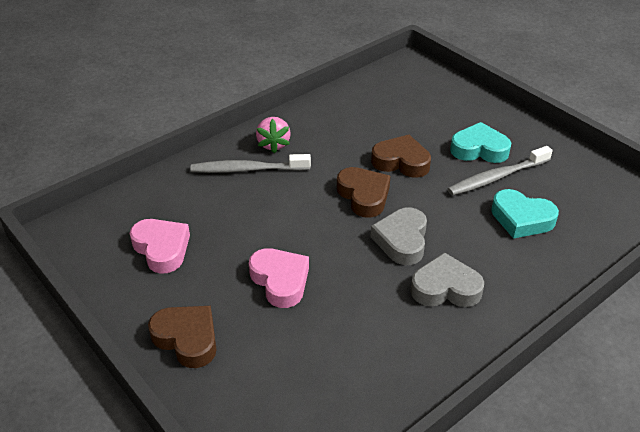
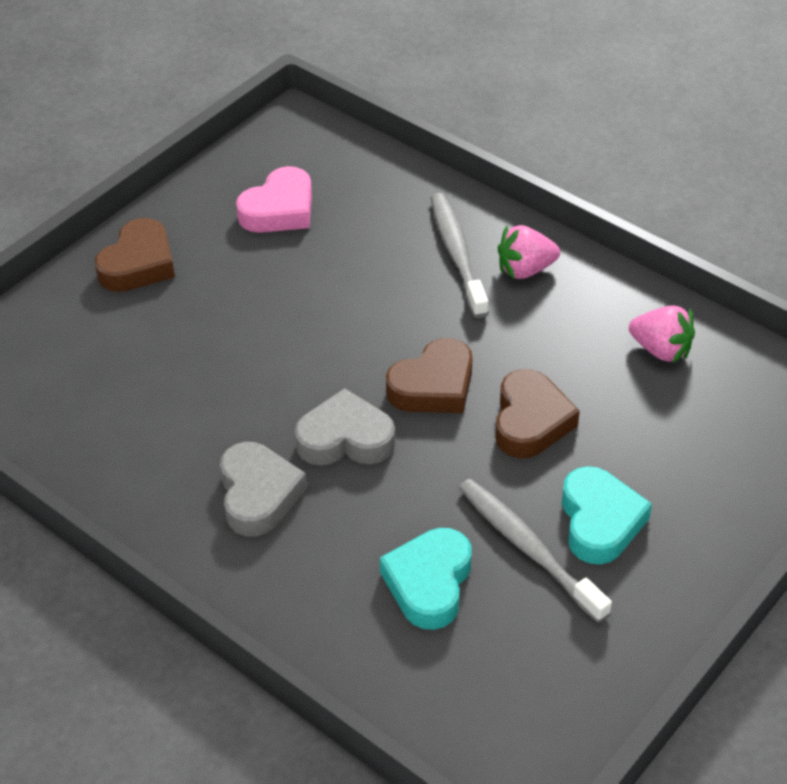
camera: 80 degrees right, 5 degrees up
pink heart [249,248,309,308] -> none
none -> pink strawberry [629,305,695,364]

